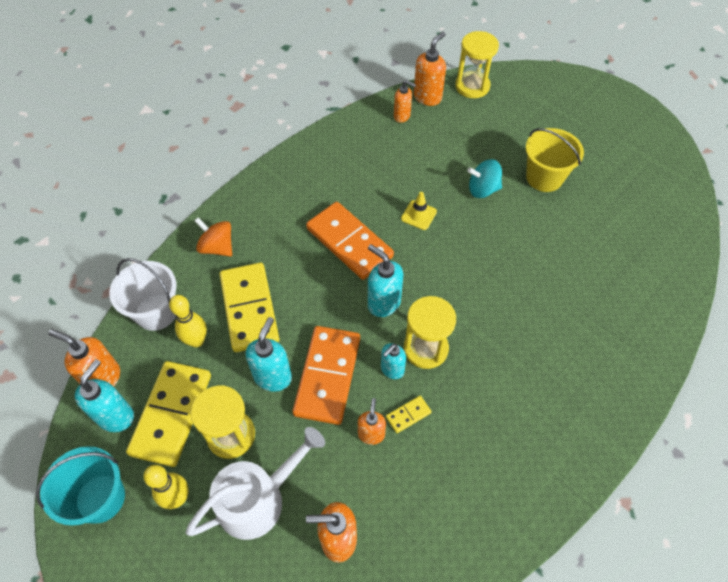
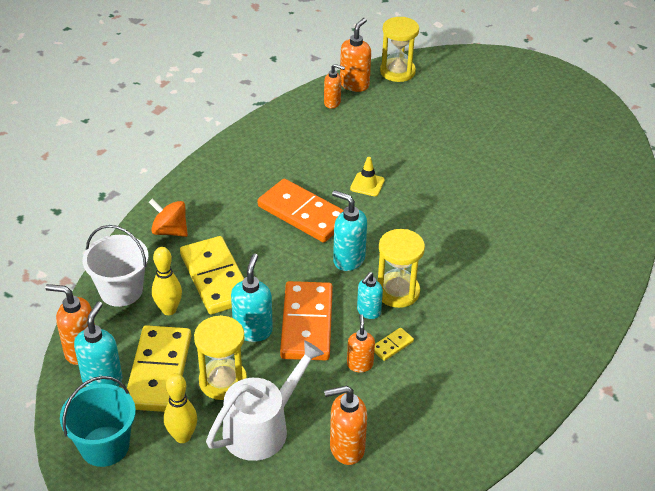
camera: 10 degrees left, 15 degrees down
turquoise spinning top [467,159,502,198] -> none
yellow bucket [526,128,584,192] -> none

